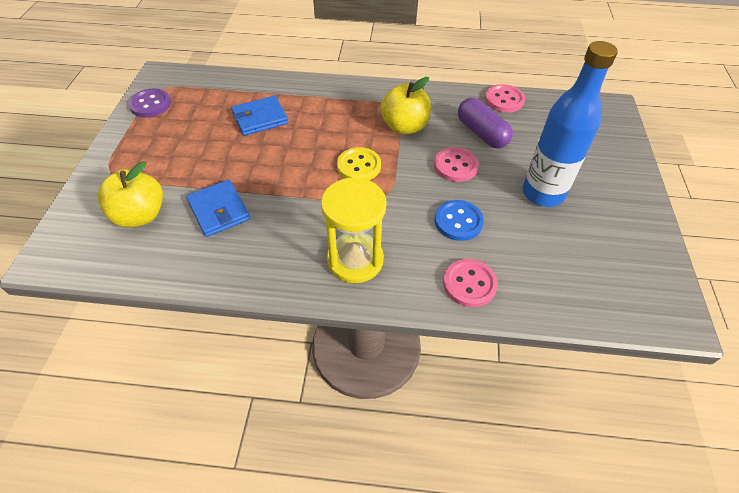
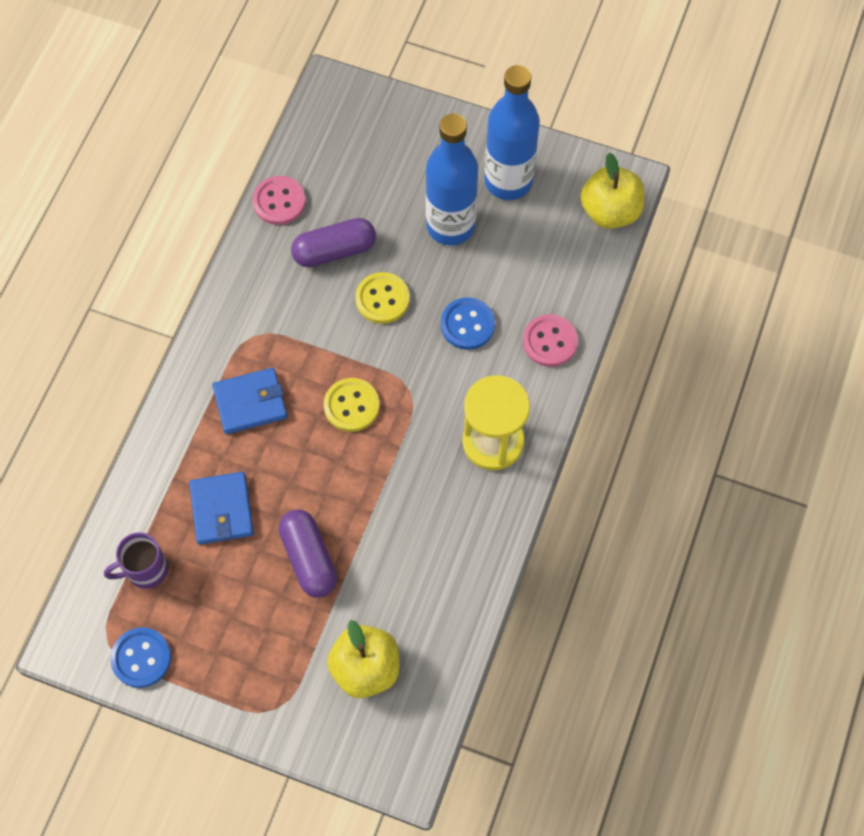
camera: 75 degrees left, 15 degrees up
purple button [128,88,171,117] -> blue button [110,627,171,688]
blue wallet [186,180,250,237] -> blue wallet moved to [212,368,287,434]
yellow apple [380,77,431,135] -> yellow apple moved to [580,152,644,229]
pink button [434,147,479,182] -> yellow button [355,272,410,324]
none -> purple mug [104,532,168,589]
none -> purple capsule [279,509,337,598]
none -> blue bottle [484,65,540,200]

